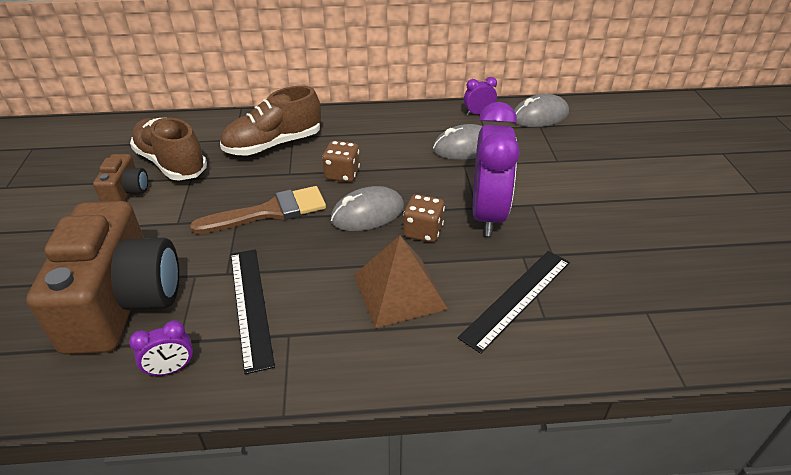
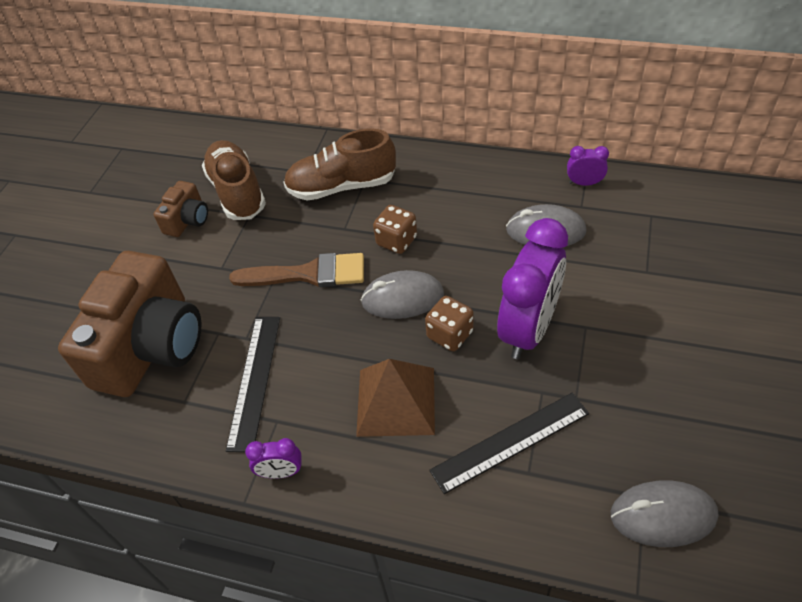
camera: 25 degrees right, 10 degrees up
purple clock [129,320,193,377] -> purple clock moved to [245,438,302,479]
grey mouse [514,94,569,127] -> grey mouse moved to [611,480,718,547]

